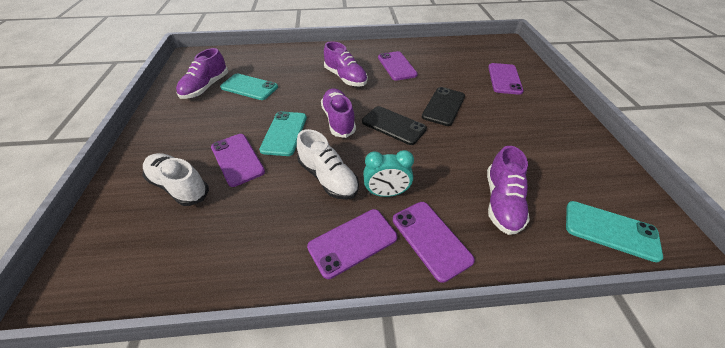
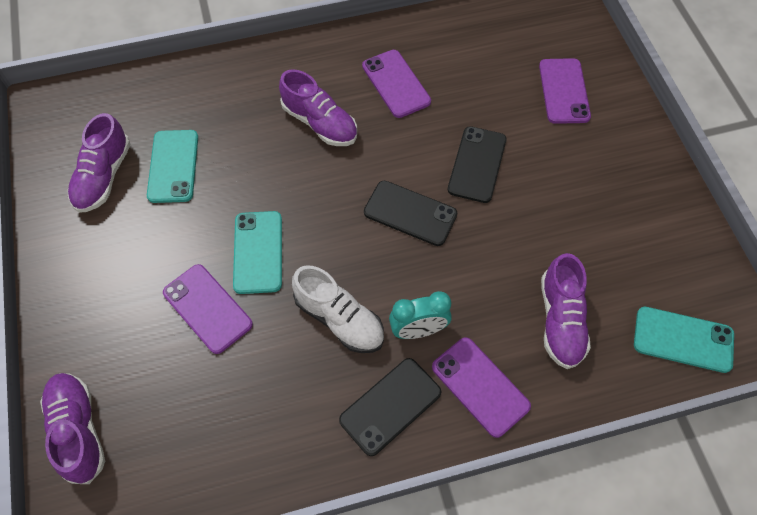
camera: 10 degrees left, 15 degrees up
white shoe [143,153,209,206] -> none
turquoise phone [220,74,278,100] -> turquoise phone turned 75 degrees clockwise [147,130,198,203]
purple phone [307,209,397,279] -> black phone [339,358,441,456]
purple shoe [321,88,356,138] -> purple shoe moved to [40,373,105,484]

